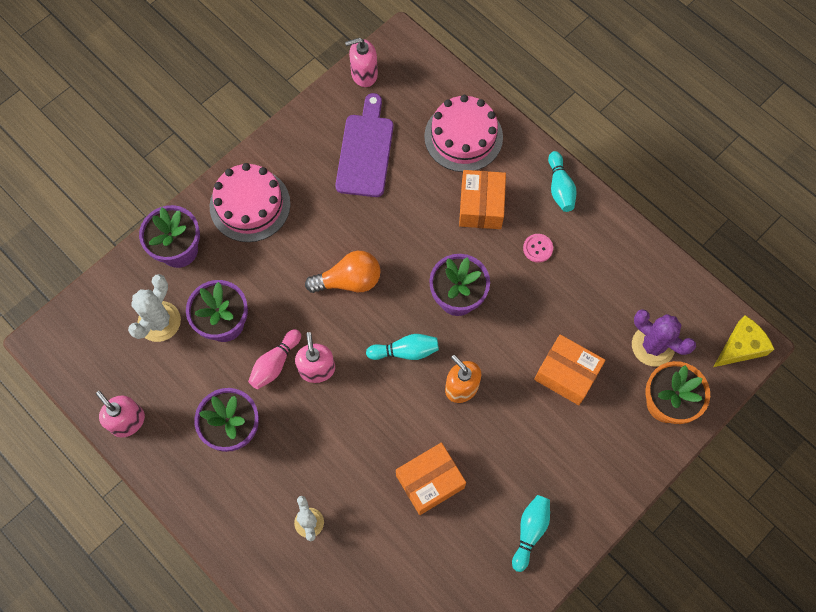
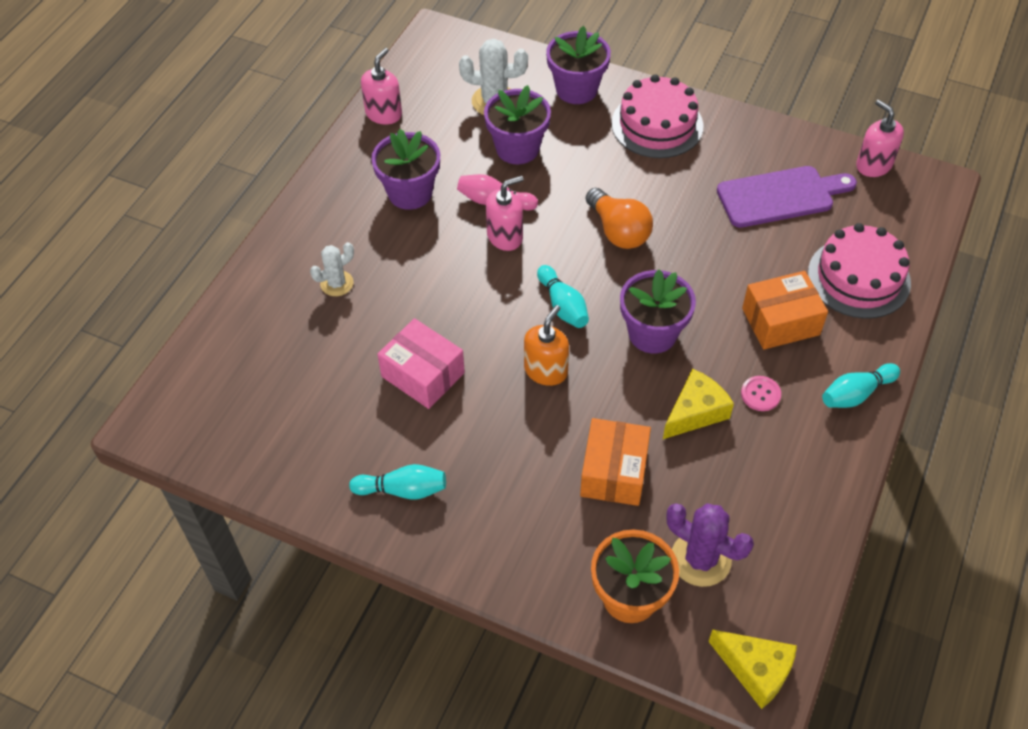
camera: 70 degrees right, 15 degrees down
orange box [396,443,466,515] -> pink box [377,318,465,409]
purple cactus [632,309,696,366] -> purple cactus turned 75 degrees counterclockwise [666,503,754,587]
none -> yellow cheese [663,369,734,439]

